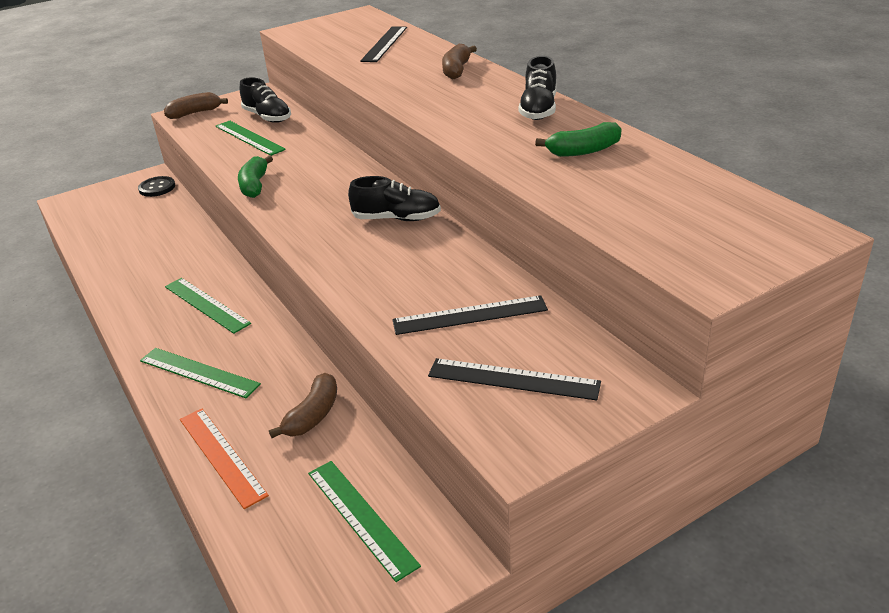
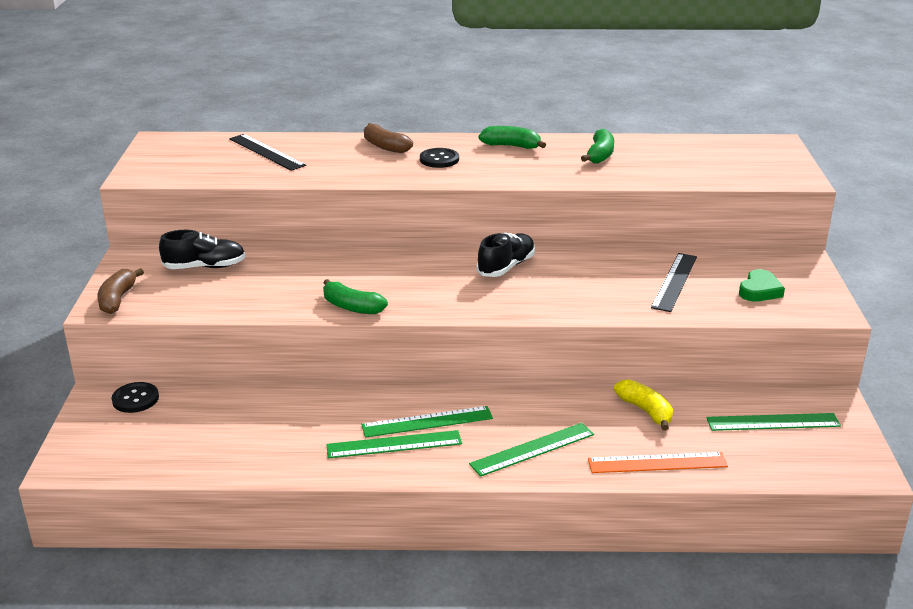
camera: 60 degrees left, 5 degrees down
green ruler [216,121,286,156] -> green ruler moved to [326,430,462,458]
brown banana [269,373,337,438] -> yellow banana [614,379,673,430]
black ruler [428,358,601,400] -> green heart [739,269,785,302]
black shoe [519,56,556,120] -> green banana [478,126,546,149]
none -> black button [420,148,459,168]

